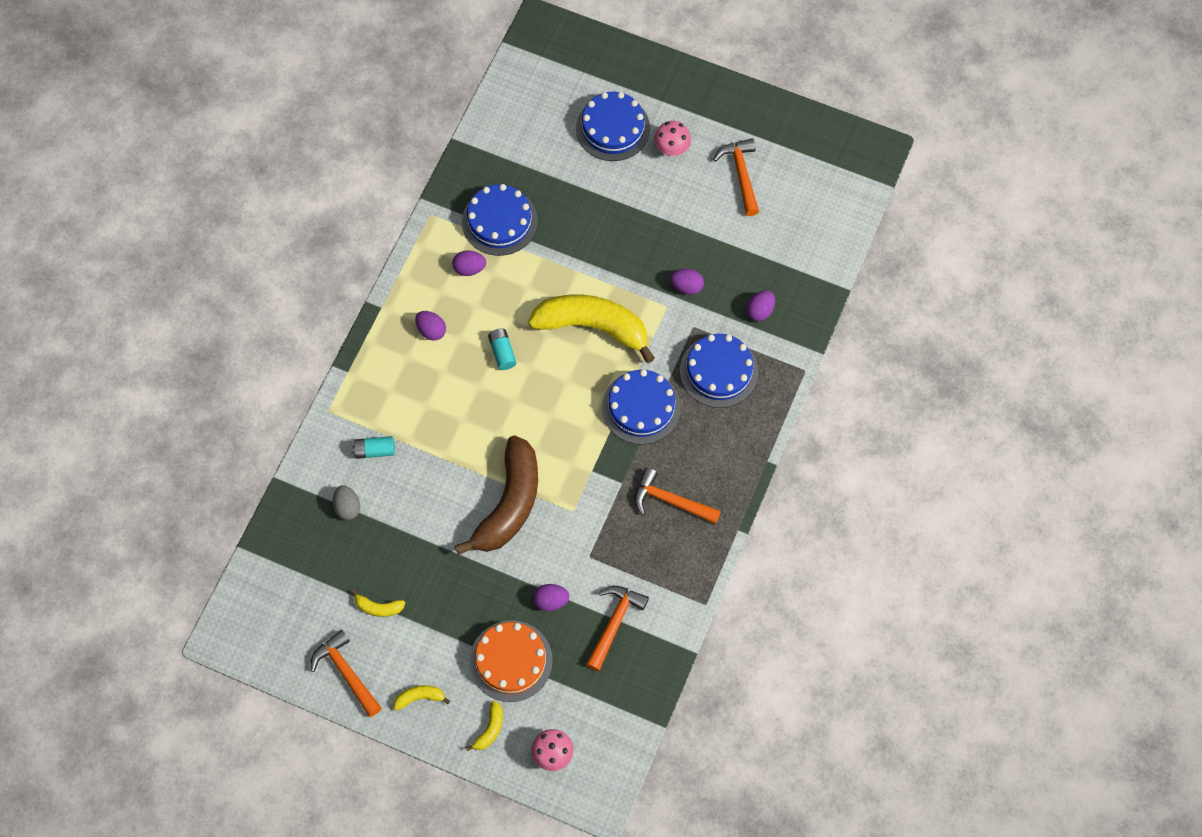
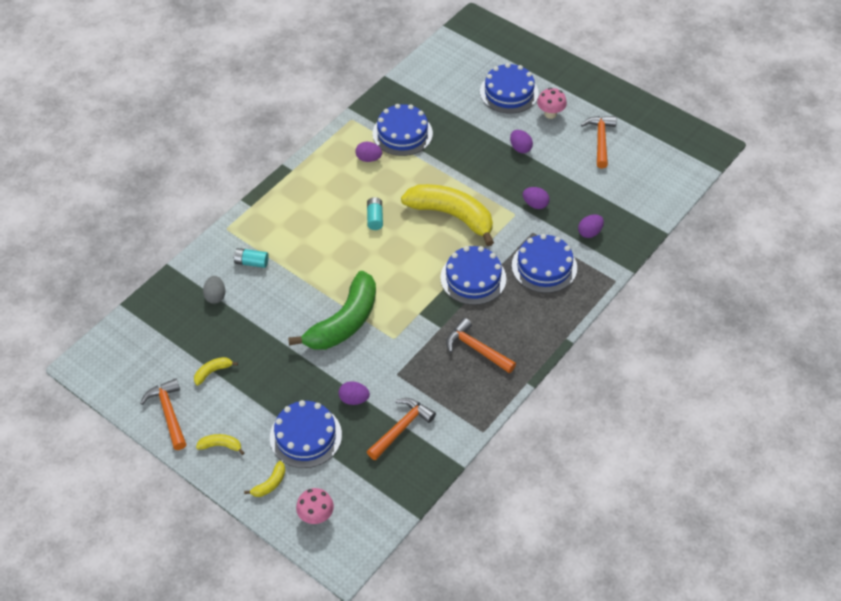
camera: 15 degrees right, 15 degrees down
yellow banana [351,590,405,617] -> yellow banana turned 120 degrees clockwise [194,357,238,386]
purple egg [415,311,446,341] -> purple egg moved to [510,130,533,153]
brown banana [455,435,538,555] -> green banana [288,271,376,350]
orange cake [469,620,553,702] -> blue cake [270,400,342,468]

